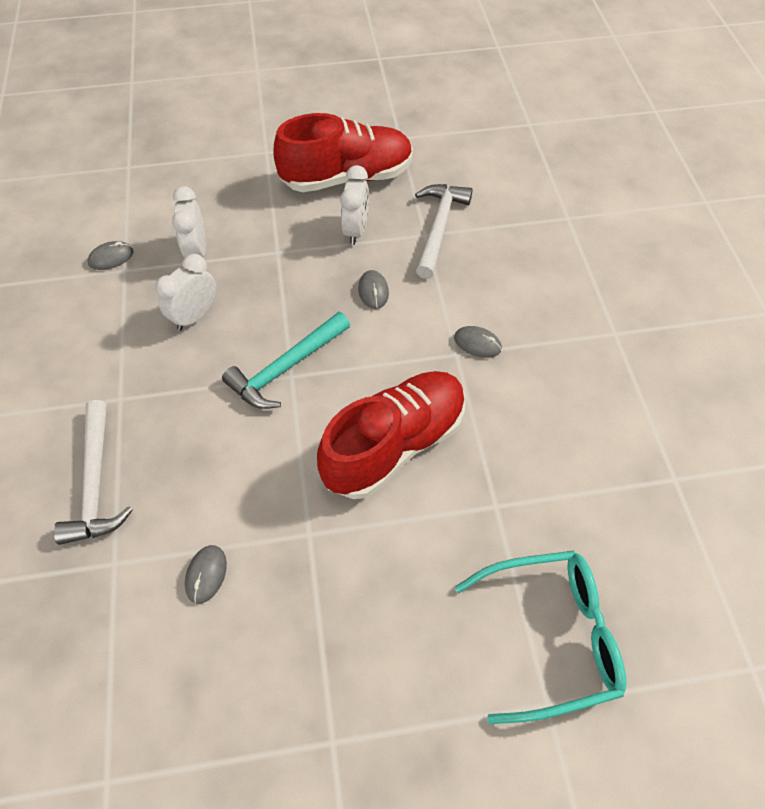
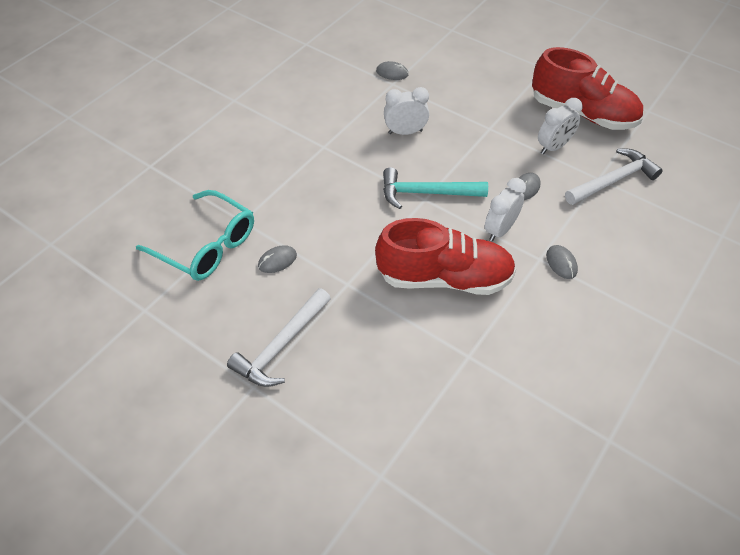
camera: 45 degrees right, 5 degrees down
white hammer [53,400,133,545] -> white hammer moved to [227,288,331,387]
white clock [172,187,206,258] -> white clock moved to [485,178,526,242]
turquoise glasses [454,551,627,724] -> turquoise glasses moved to [136,190,254,281]

